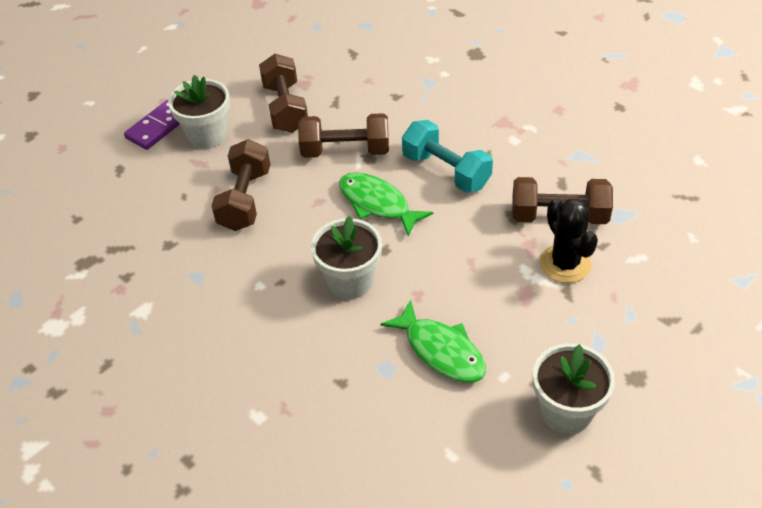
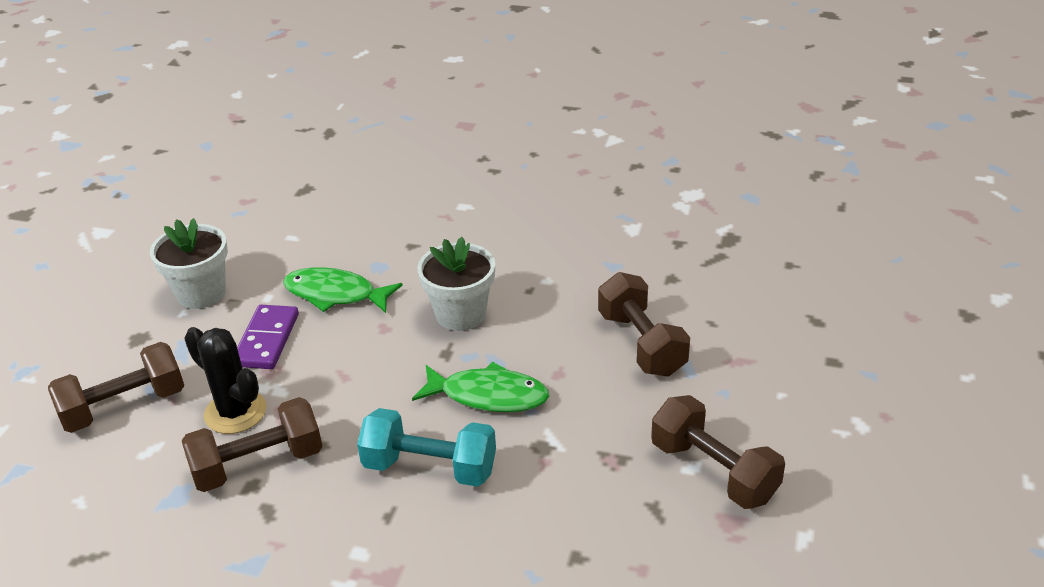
camera: 150 degrees right, 10 degrees down
purple domino [124,99,180,150] -> purple domino moved to [237,305,299,369]
white flower pot [168,75,230,149] -> none
brown dumbbell [298,113,389,158] -> brown dumbbell moved to [48,342,184,433]

